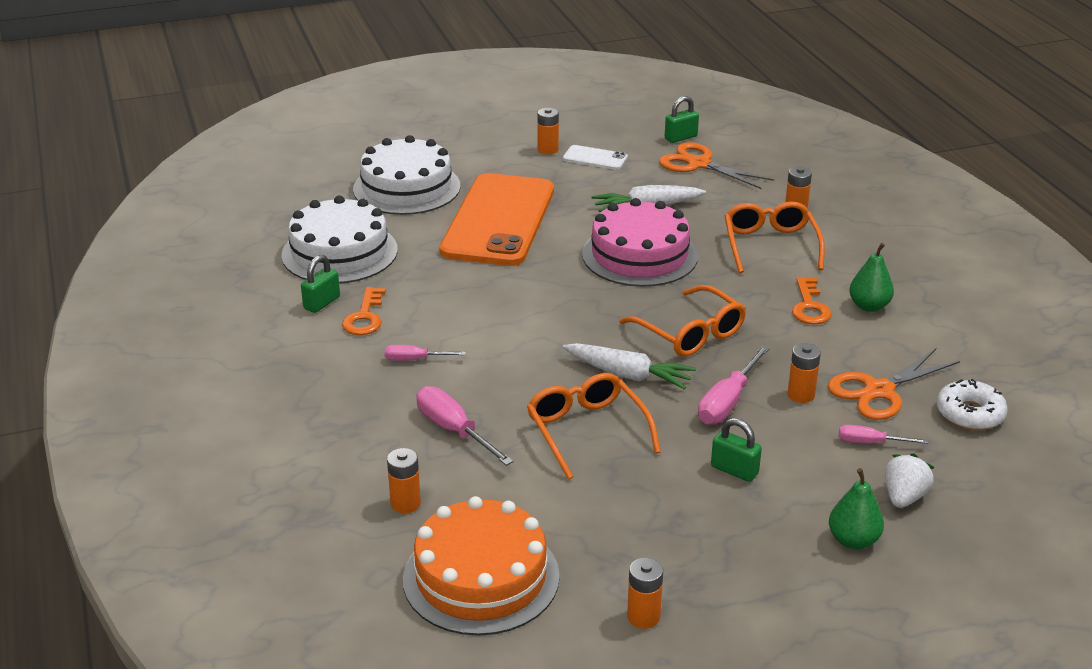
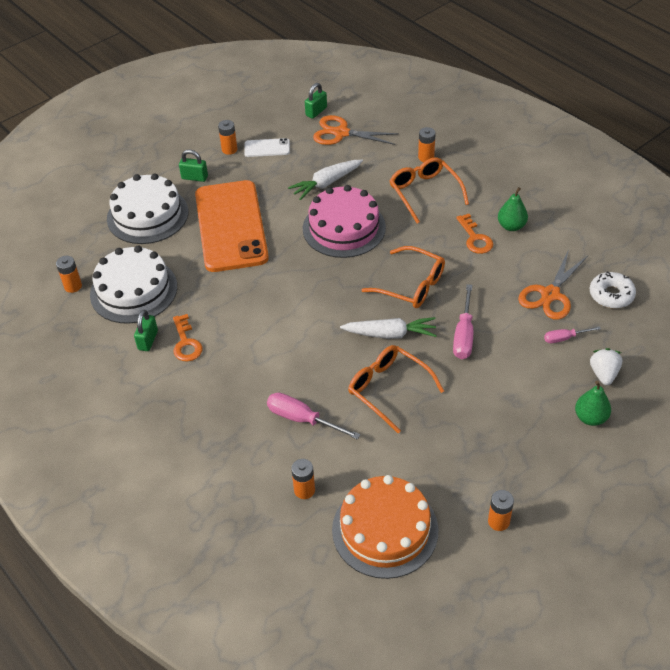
camera: 20 degrees left, 15 degrees up
pink screwdriver [385,345,466,361] -> none
green padlock [711,418,762,482] -> green padlock moved to [179,150,208,182]
orange battery [787,343,821,403] -> orange battery moved to [56,256,82,293]

